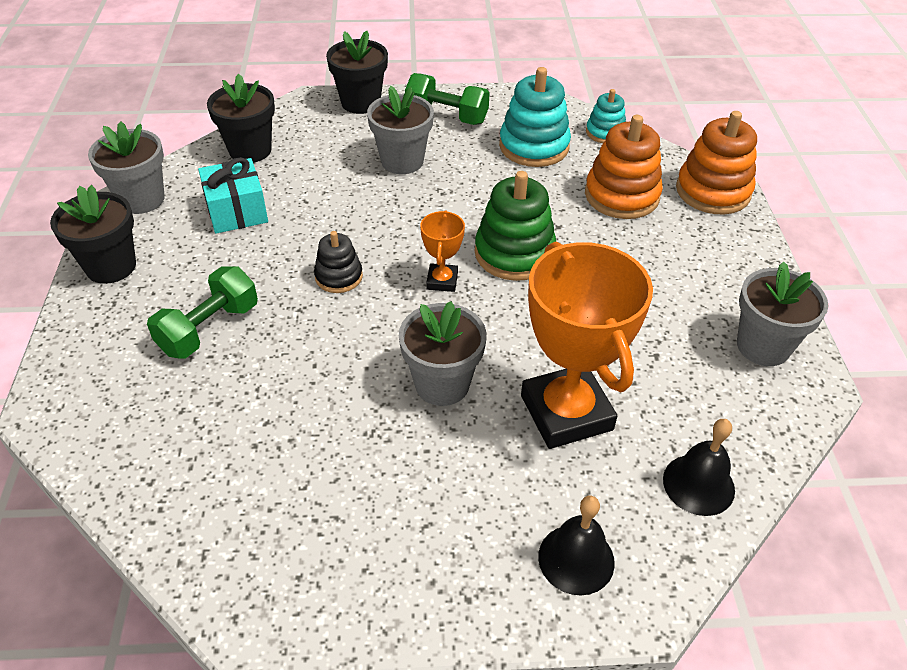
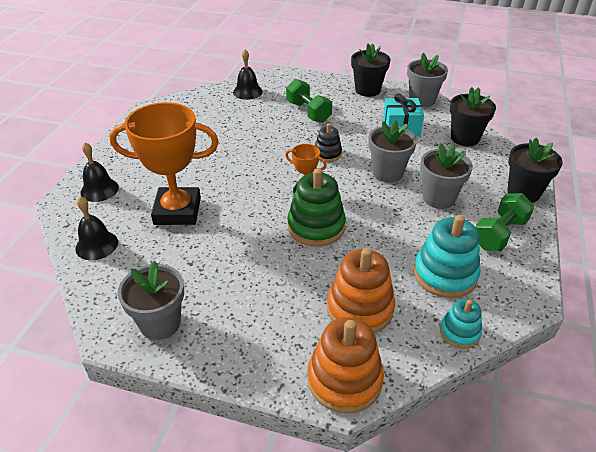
camera: 110 degrees right, 5 degrees down
grey flower pot [399,301,486,406] -> grey flower pot moved to [368,120,417,183]
none -> black bell [233,49,263,100]

